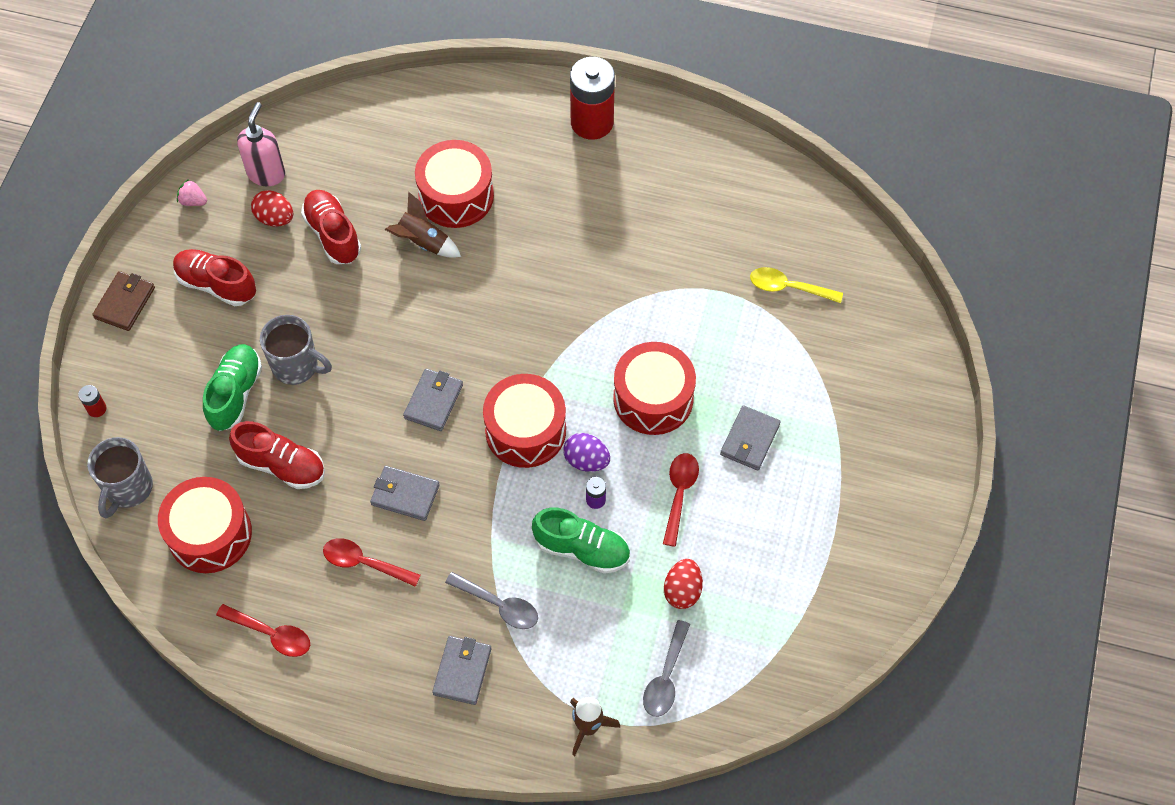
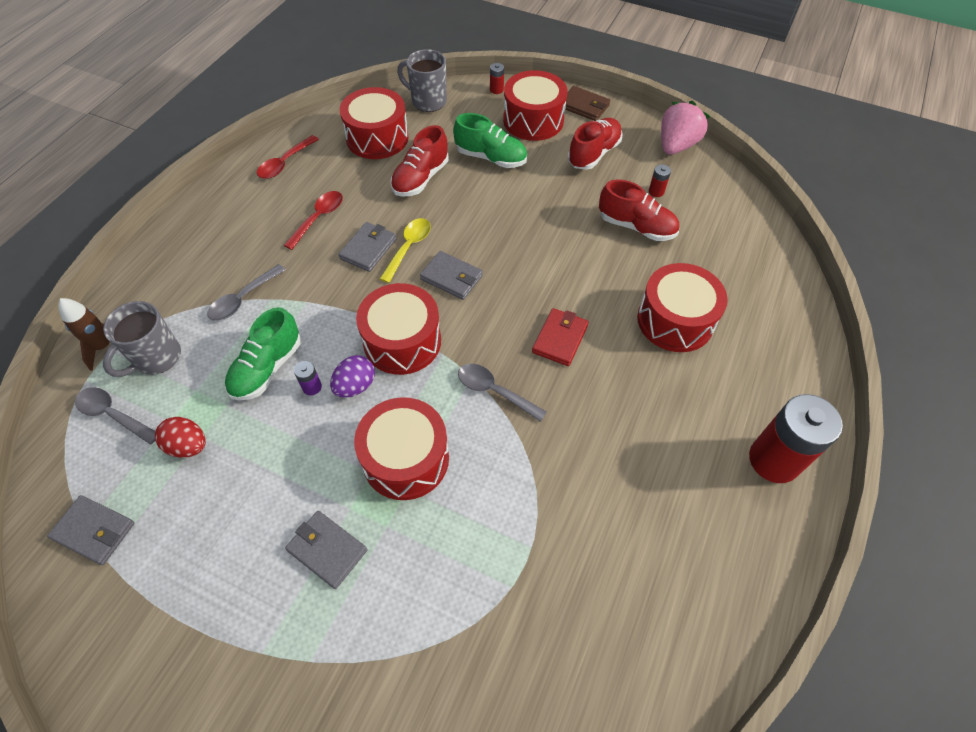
camera: 100 degrees right, 5 degrees down
pink strawberry [177,179,207,206] -> pink strawberry [661,101,710,155], size x2.11
pink soap dispenser [237,102,285,186] -> none
red egg [251,190,293,227] -> red battery [649,164,671,197]
grey mug [260,315,332,385] -> grey mug moved to [103,301,181,377]
red shoe [301,190,361,264] -> red shoe turned 45 degrees clockwise [599,179,679,241]
brown rocket [385,192,461,258] -> none
grey wallet [432,636,491,705] -> grey wallet moved to [47,495,135,565]
red spoon [663,453,699,547] -> none
yellow spoon [750,267,843,303] -> yellow spoon moved to [380,218,431,283]
none -> grey spoon [458,364,547,422]
none -> red drum [503,70,568,141]
none -> red wallet [532,308,589,366]

